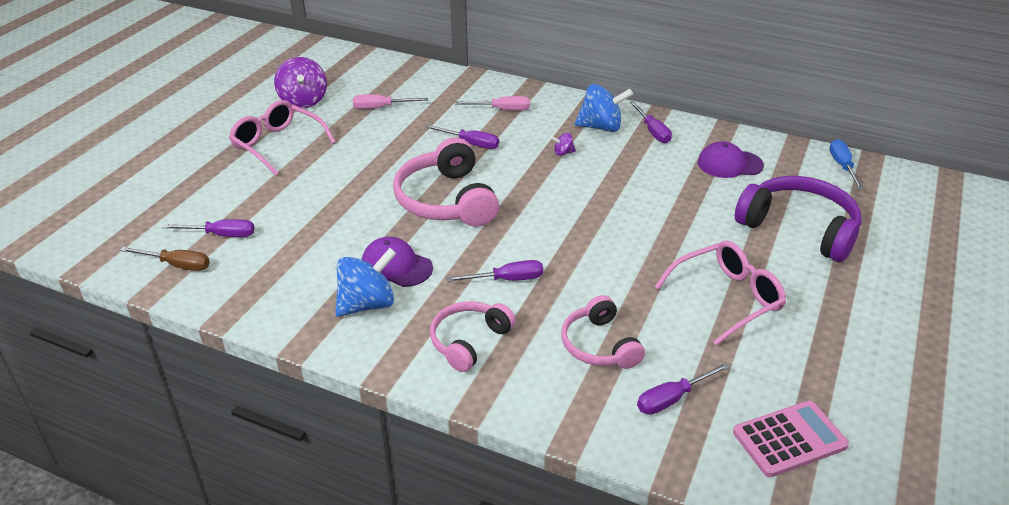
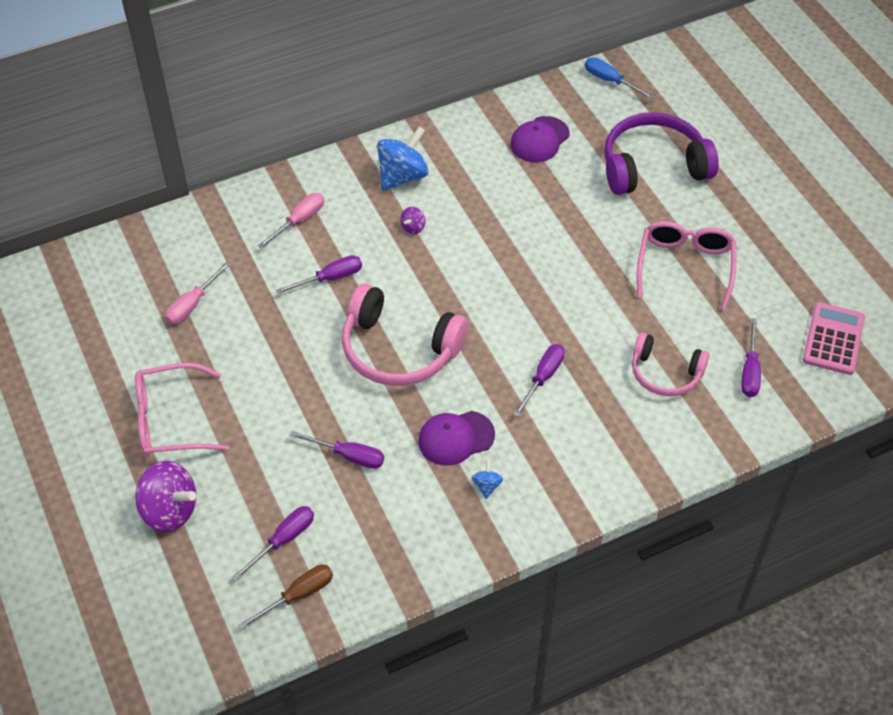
camera: 50 degrees left, 15 degrees up
purple spinning top [274,57,327,108] -> purple spinning top moved to [135,461,196,532]
blue spinning top [335,248,397,317] -> blue spinning top [472,460,503,499], size x0.45
pink headphones [430,301,516,372] -> none
purple screwdriver [629,101,672,143] -> purple screwdriver moved to [290,431,384,469]

